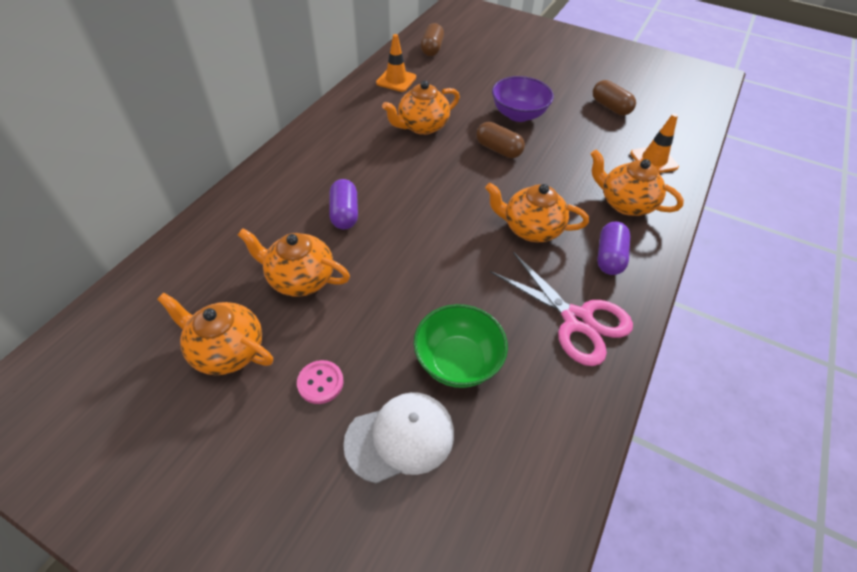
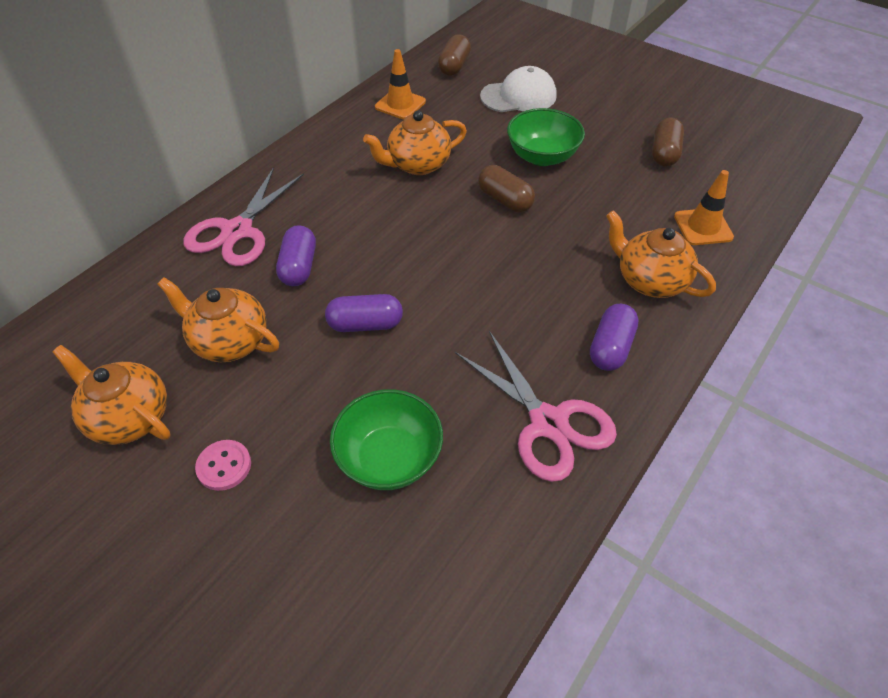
camera: 10 degrees right, 0 degrees up
white cap [343,392,454,483] -> white cap moved to [480,66,557,112]
orange teapot [485,183,589,242] -> none
purple bowl [492,76,554,122] -> green bowl [507,108,585,166]
brown capsule [593,80,636,115] -> brown capsule turned 45 degrees clockwise [652,118,684,167]
none -> pink scissors [183,167,304,266]
none -> purple capsule [325,294,403,332]

